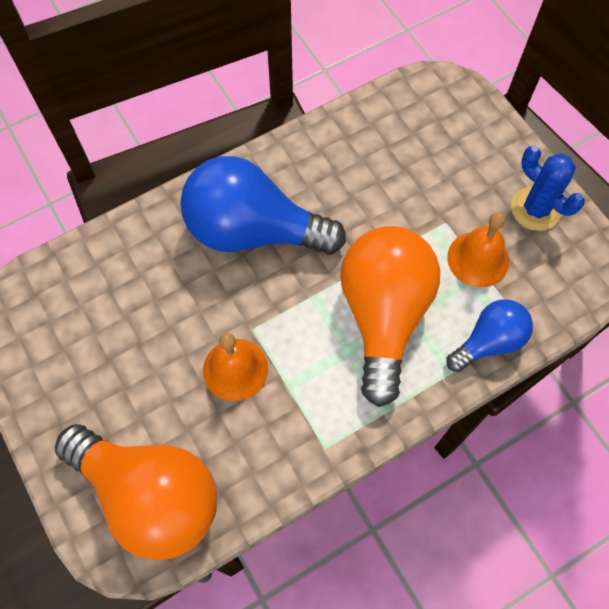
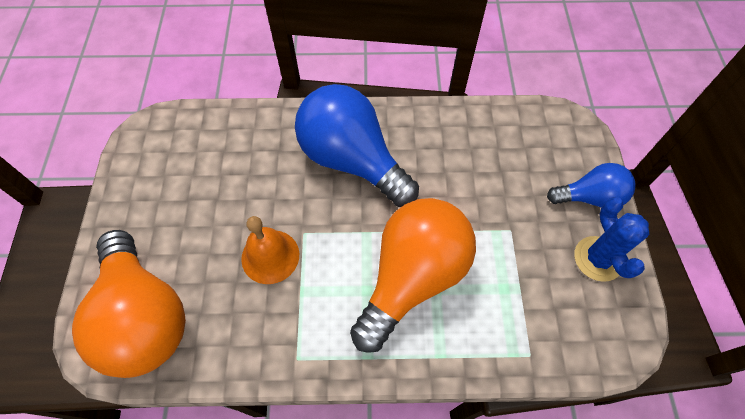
camera: 30 degrees right, 5 degrees down
blue light bulb [446,299,533,372] -> blue light bulb moved to [547,163,636,208]
orange bell [447,212,509,288] -> none

